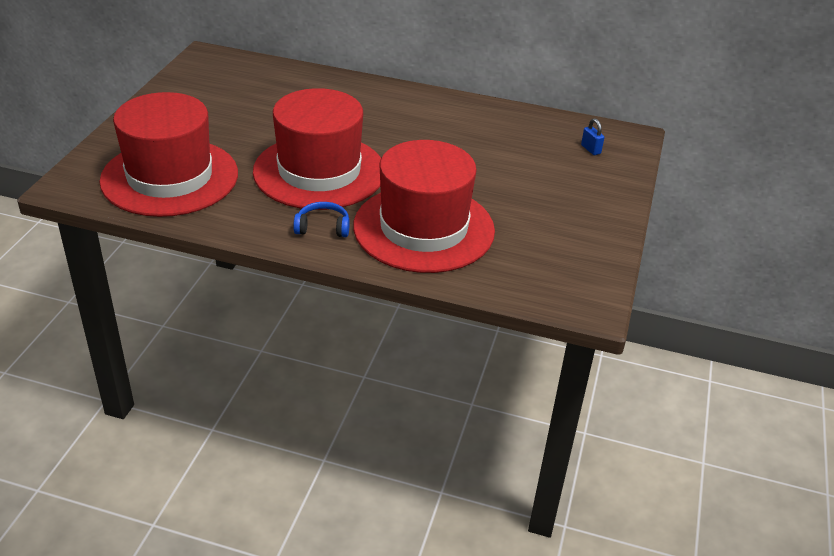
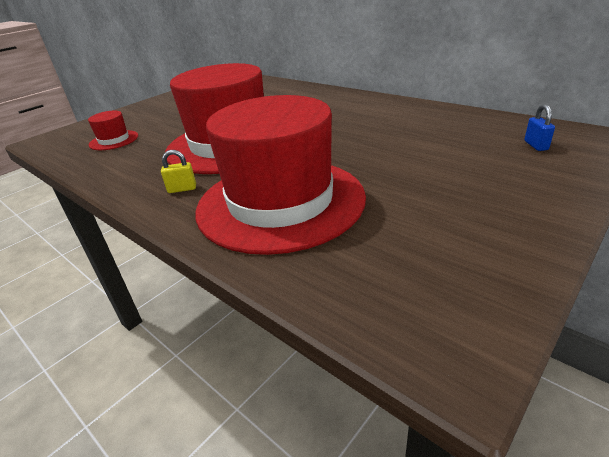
camera: 30 degrees right, 5 degrees down
red hat [99,92,238,217] -> red hat [88,111,138,150], size x0.41
blue headphones [293,202,350,237] -> yellow padlock [161,150,196,193]

